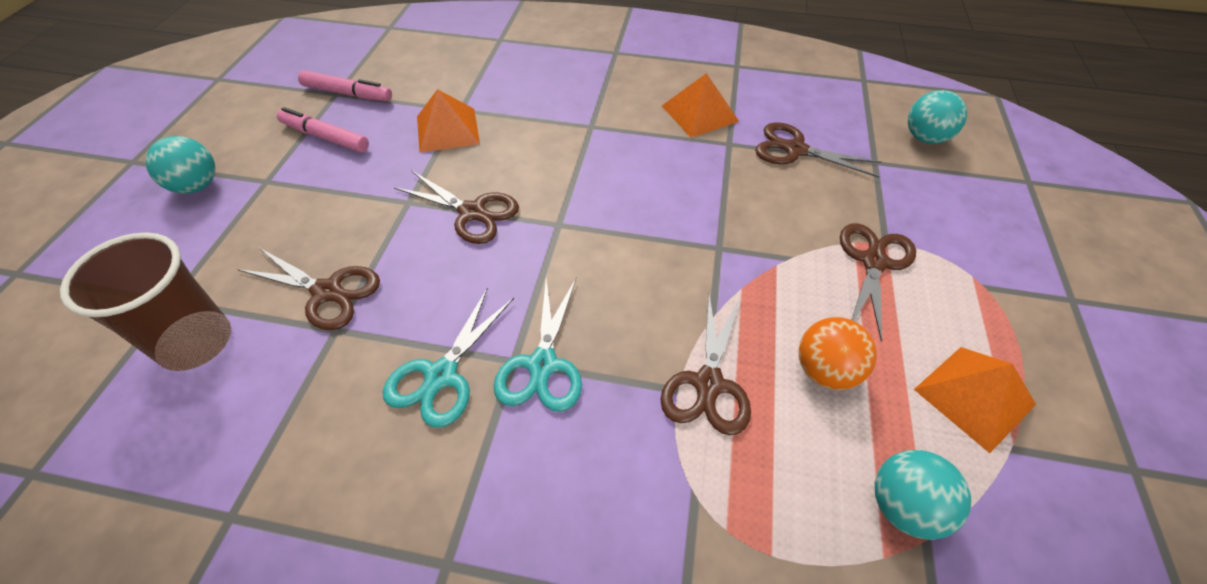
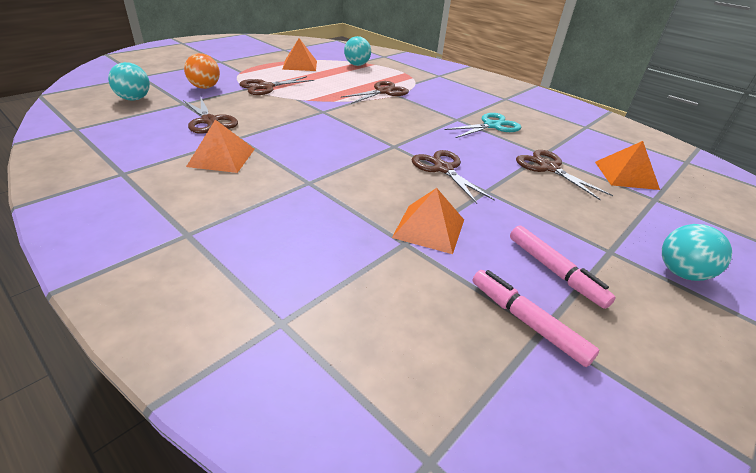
camera: 150 degrees left, 15 degrees down
brown cup [60,232,231,371] -> orange pyramid [595,141,660,190]
turquoise scissors [494,279,582,412] -> none
orange ball [799,317,877,390] -> orange ball moved to [184,53,220,89]

